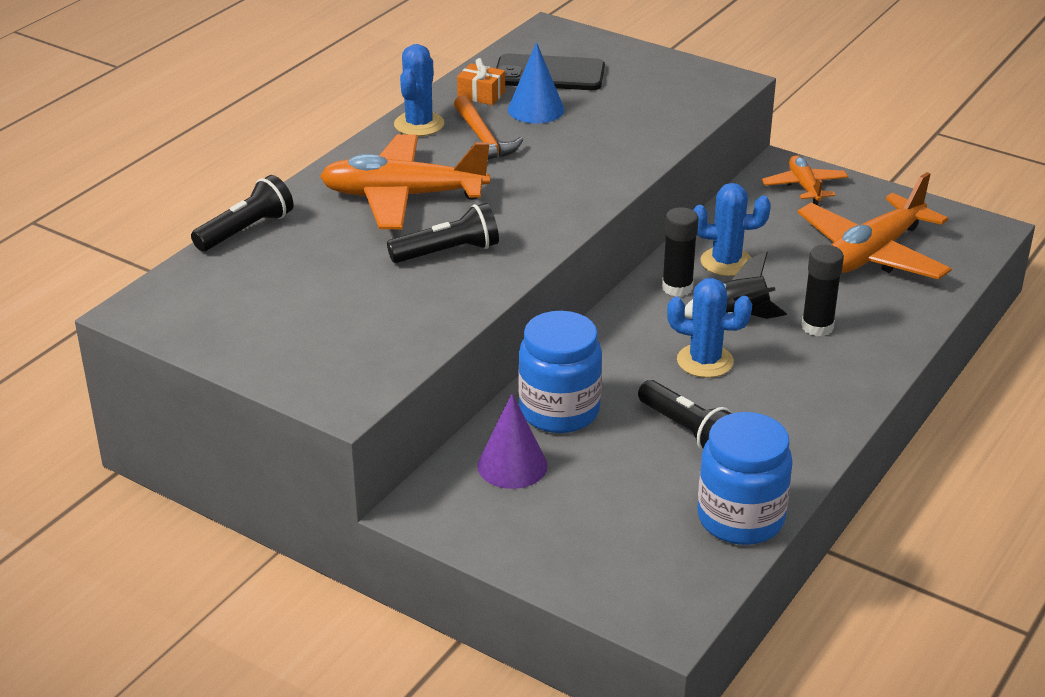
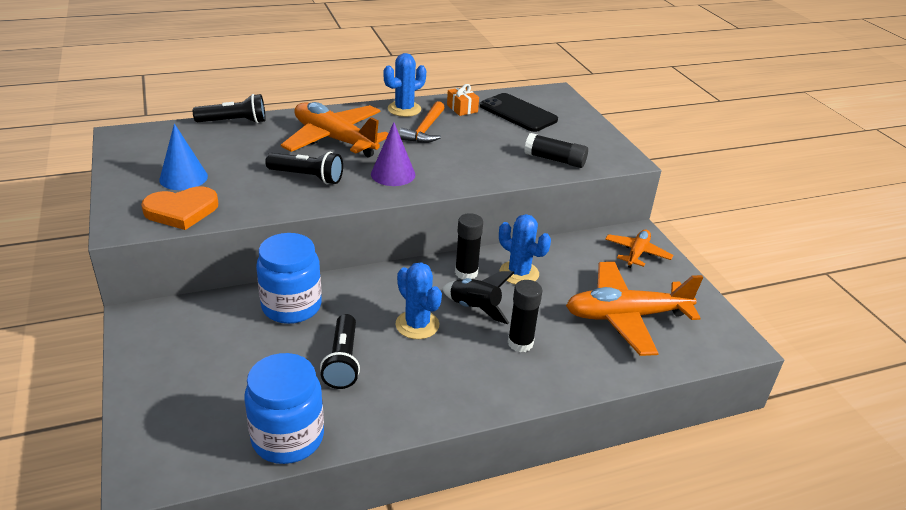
camera: 35 degrees right, 0 degrees up
purple cone [477,393,548,489] -> purple cone moved to [371,122,416,186]
blue cone [508,42,564,124] -> blue cone moved to [159,124,208,190]
none -> orange heart [141,186,218,230]
none -> black glue stick [524,133,588,168]

